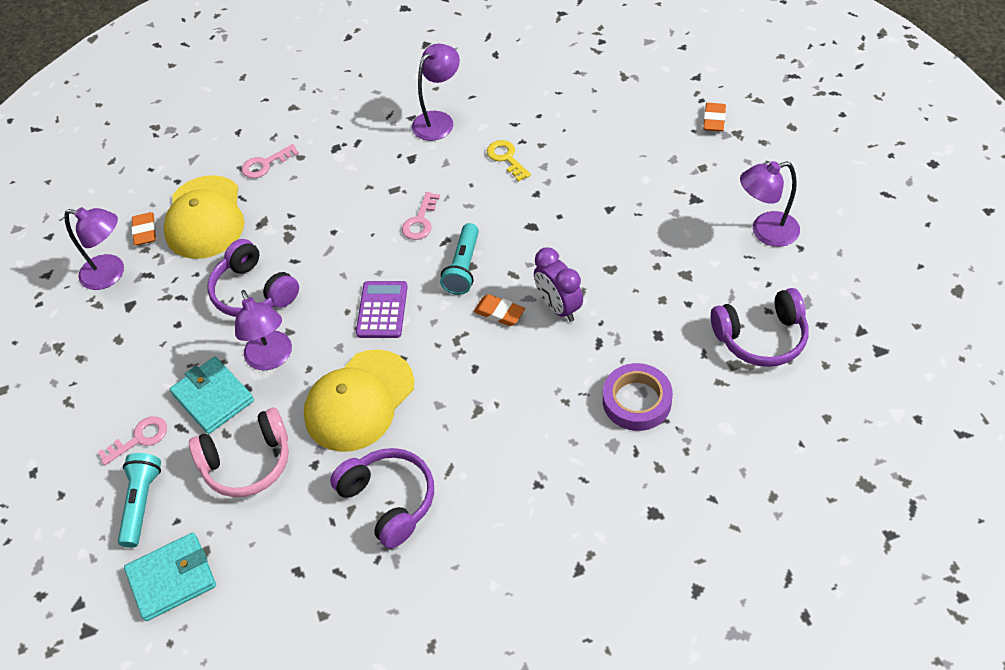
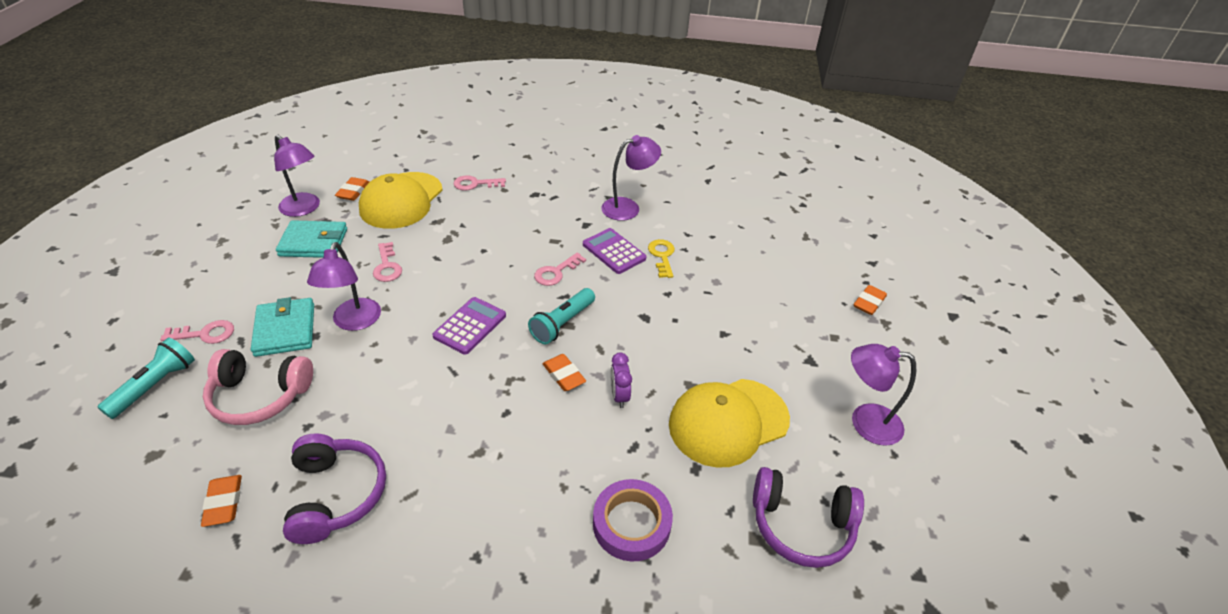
camera: 20 degrees right, 10 degrees down
turquoise wallet [124,533,216,621] -> turquoise wallet moved to [276,220,347,258]
purple headphones [208,239,299,317] -> pink key [373,242,402,282]
yellow cap [304,349,414,452] -> yellow cap moved to [669,379,790,468]
purple clock [534,247,583,322] -> purple clock [611,353,632,408], size x0.66
none -> orange eraser [201,475,242,527]
none -> purple calculator [583,228,647,274]

